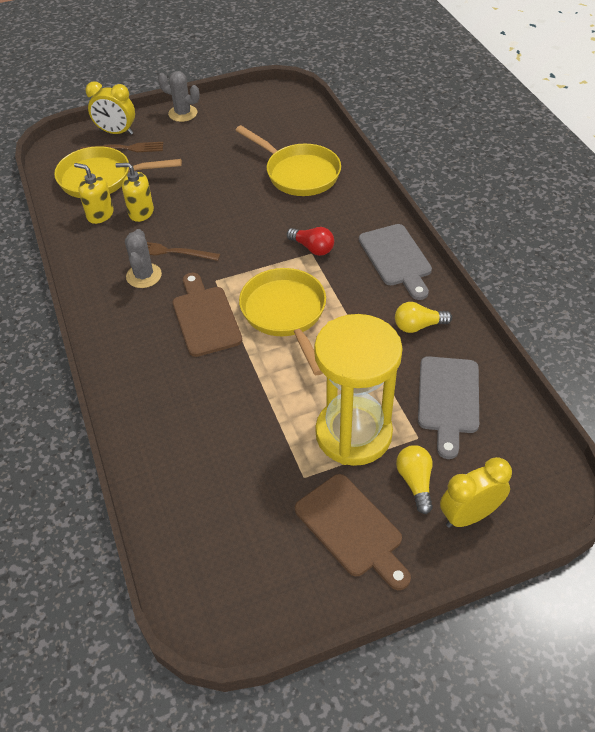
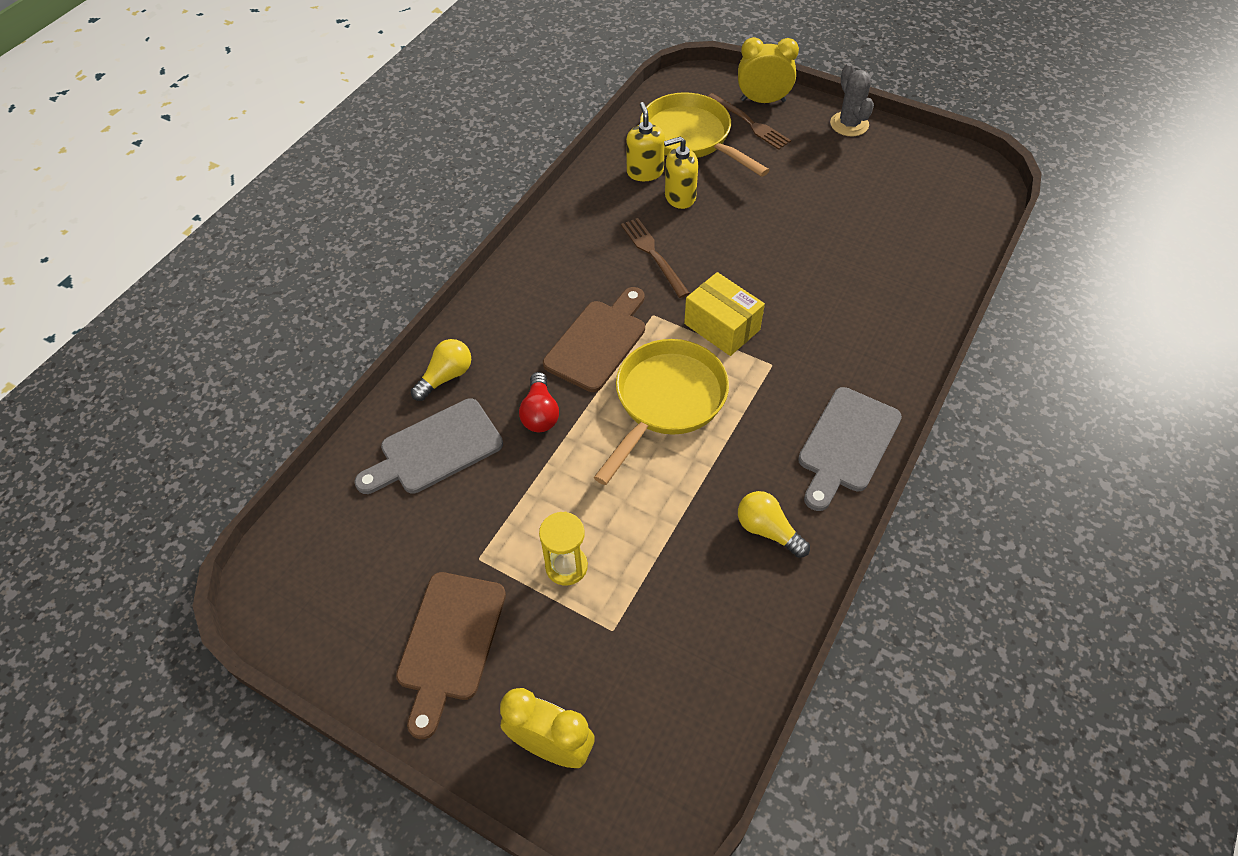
camera: 50 degrees right, 5 degrees up
yellow clock [85,81,135,135] -> yellow clock turned 120 degrees clockwise [738,37,799,103]
yellow soap dispenser [115,163,154,222] -> yellow soap dispenser turned 75 degrees counterclockwise [664,136,698,209]
grey cactus [125,229,162,288] -> none
yellow pan [235,125,341,196] -> none
red light bulb [287,227,334,256] -> red light bulb moved to [519,372,559,432]
yellow hourglass [314,314,403,466] -> yellow hourglass [539,512,588,585], size x0.43
yellow light bulb [396,445,433,514] -> yellow light bulb moved to [411,339,471,401]
grey cutting board [418,356,479,459] -> grey cutting board moved to [354,398,503,494]
none -> yellow box [684,272,765,356]

